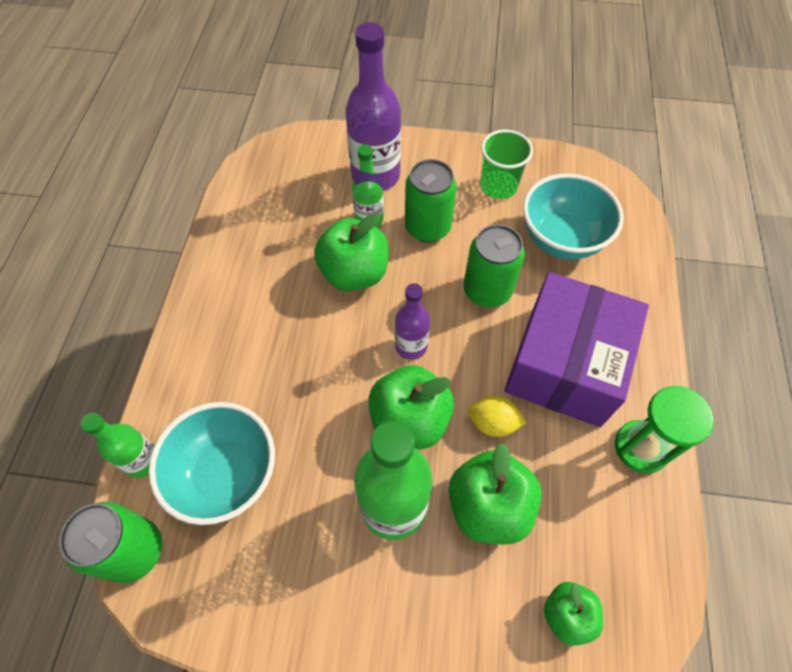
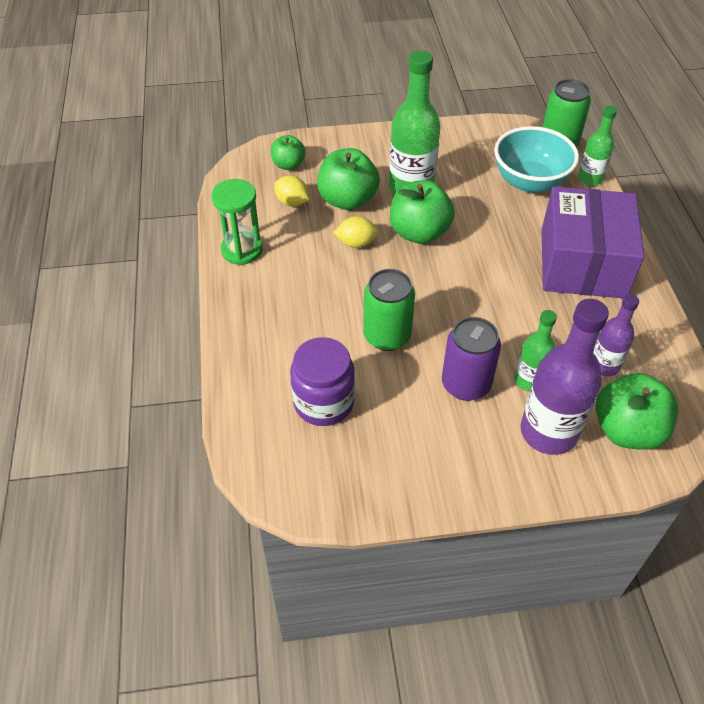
camera: 165 degrees right, 10 degrees down
green apple [314,213,389,291] -> green apple moved to [595,373,678,450]
purple bottle [395,283,430,360] -> purple bottle moved to [593,294,639,376]
green can [405,159,457,243] -> purple can [442,317,501,401]
green cup [480,130,533,199] -> none
purple box [504,272,649,427] -> purple box moved to [542,186,644,298]
turquoise bowl [523,174,624,260] -> purple jar [290,337,355,426]
none -> yellow lemon [274,175,309,207]

